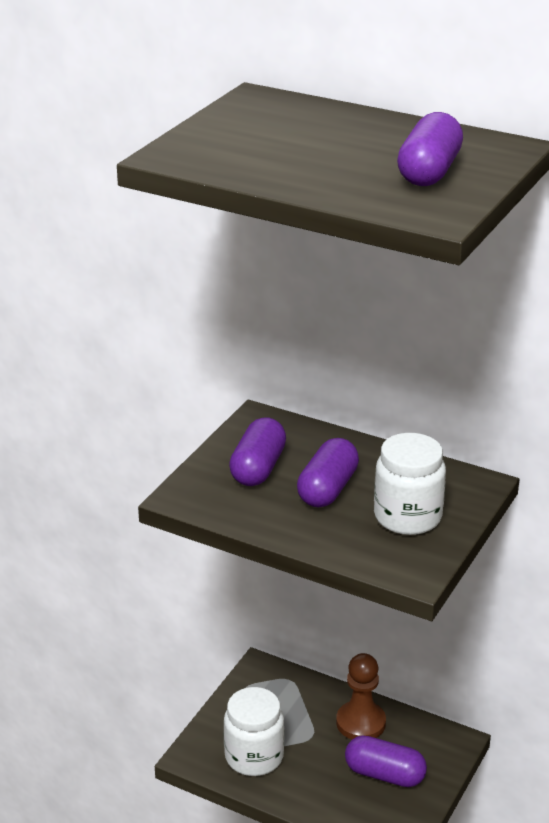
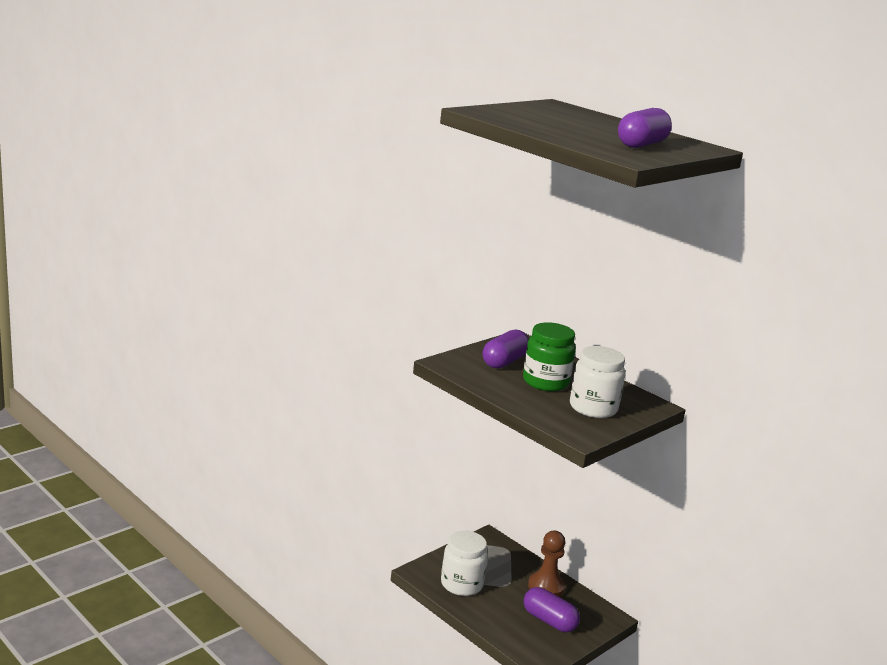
camera: 15 degrees right, 10 degrees down
purple capsule [297,438,359,508] -> green jar [523,322,576,391]

